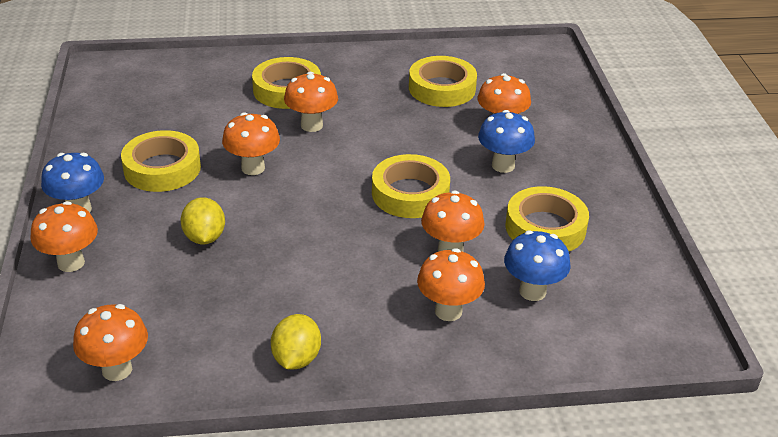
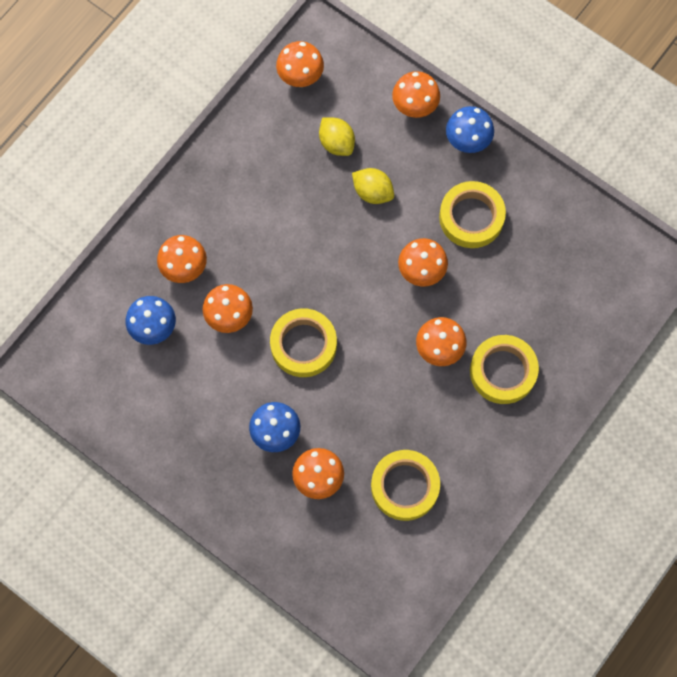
camera: 135 degrees right, 35 degrees up
yellow lemon [271,314,321,369] -> yellow lemon moved to [319,117,355,156]
yellow tape [505,186,589,251] -> none

